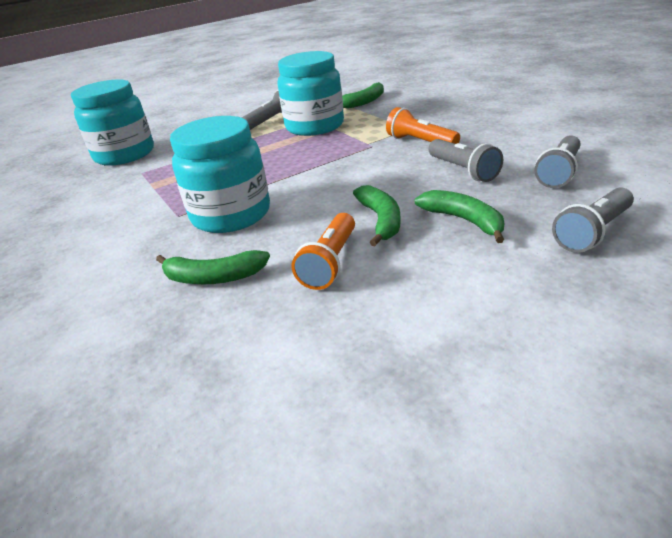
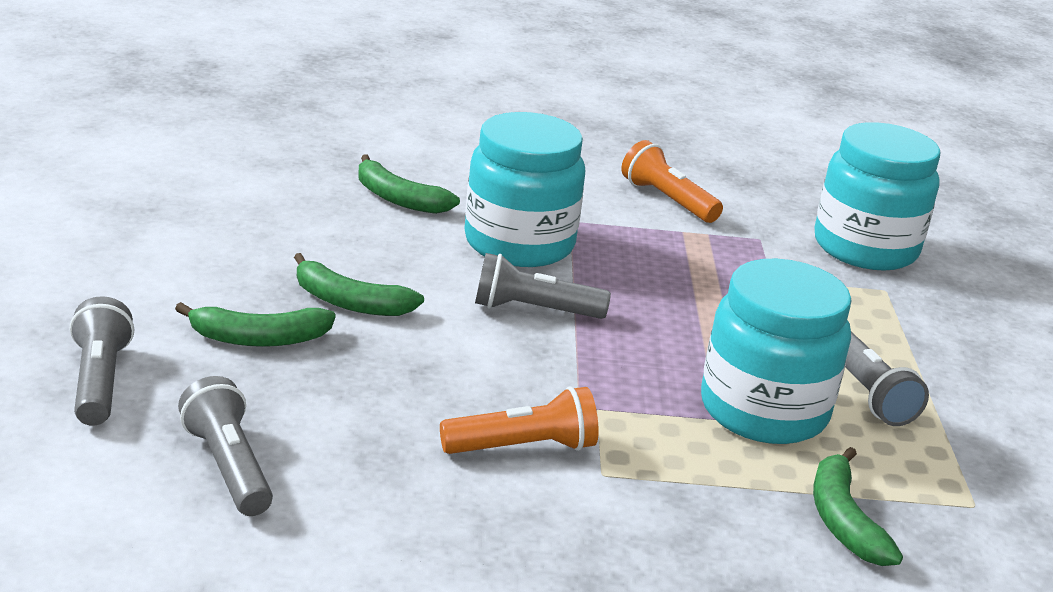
camera: 115 degrees right, 5 degrees down
green banana [156,250,270,284] -> green banana turned 90 degrees counterclockwise [358,154,460,214]
orange flashlight [292,213,355,290] -> orange flashlight moved to [621,140,723,223]
grey flashlight [428,139,503,182] -> grey flashlight moved to [475,253,611,319]

